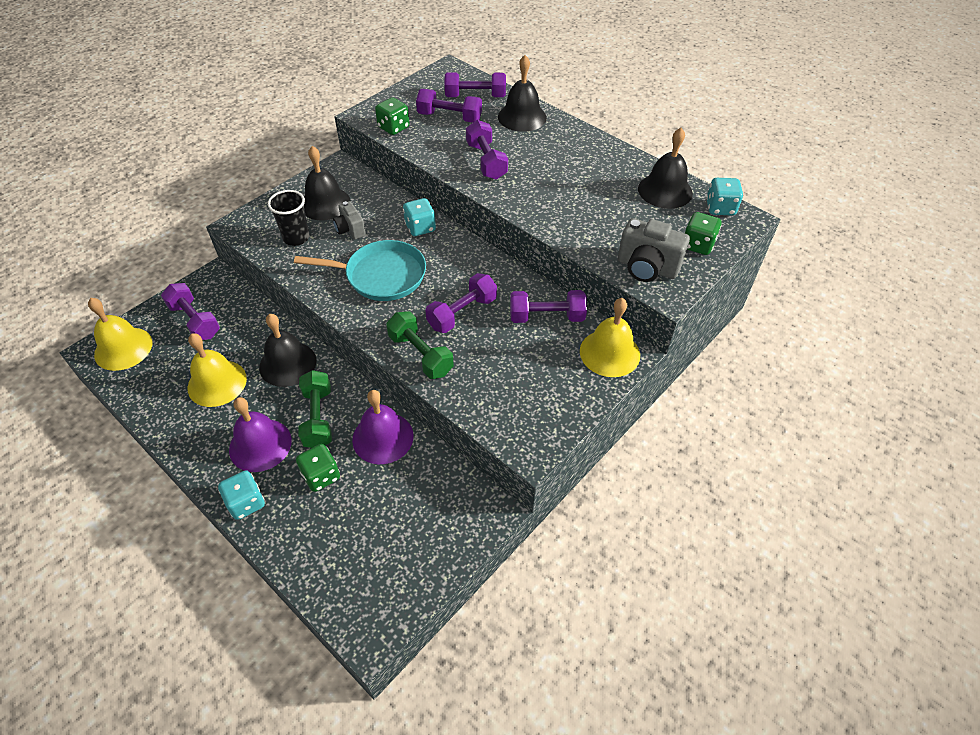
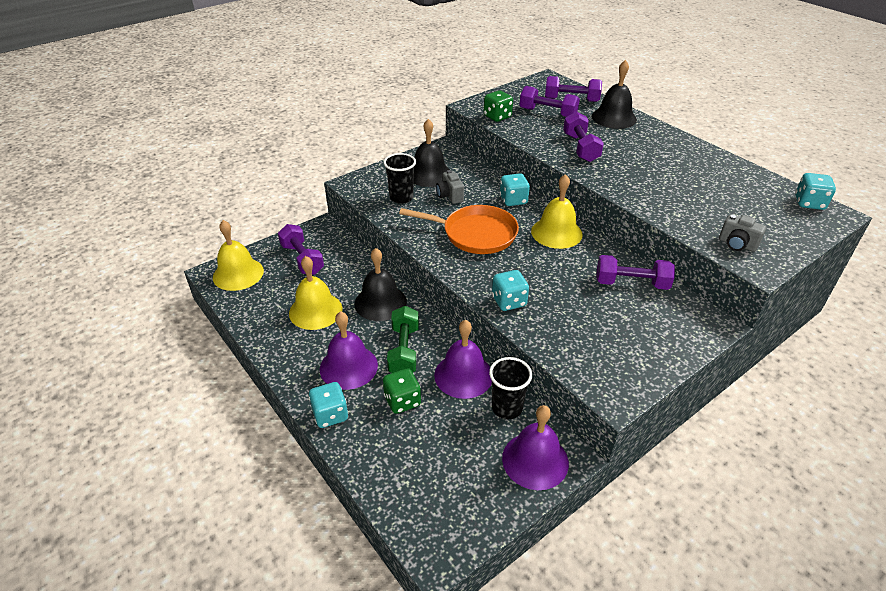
camera: 10 degrees right, 10 degrees down
turquoise pan [294,240,426,301] -> orange pan [399,205,519,254]
green dumbbell [386,311,454,379] -> turquoise dice [492,270,529,311]
purple dumbbell [425,273,497,333] -> none
yellow bell [580,298,640,377] -> yellow bell moved to [531,174,583,249]
grey camera [618,218,690,282] -> grey camera [719,214,766,252], size x0.62
black bell [638,128,693,209] -> none
green dice [685,212,722,255] -> none
none -> black cup [489,357,532,419]
none -> purple bell [502,405,569,490]

